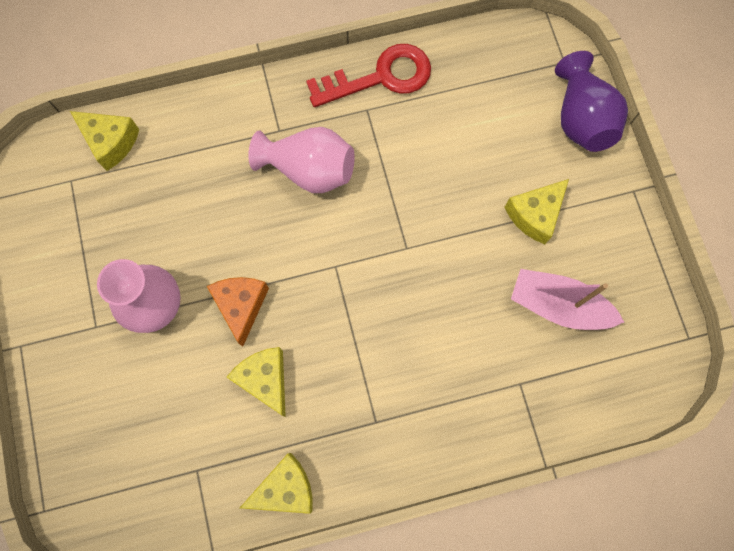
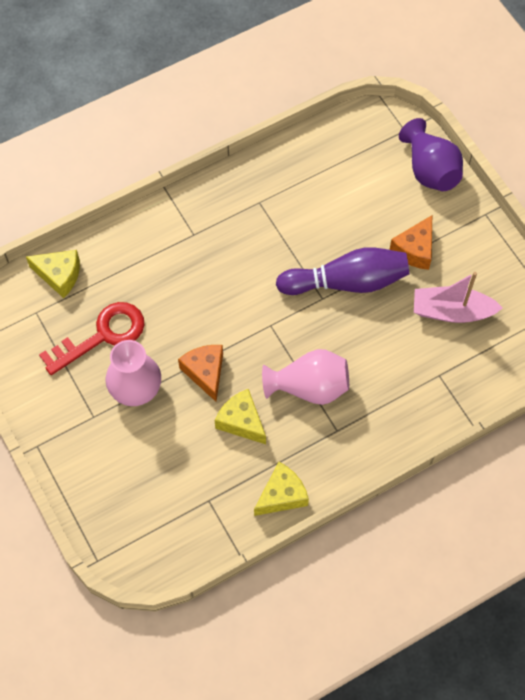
camera: 15 degrees left, 10 degrees down
pink vase [248,127,355,193] -> pink vase moved to [262,349,349,405]
red key [306,44,431,107] -> red key moved to [39,302,145,375]
yellow cheese [504,179,569,244] -> orange cheese [389,215,432,270]
none -> purple bowling pin [276,247,409,295]

